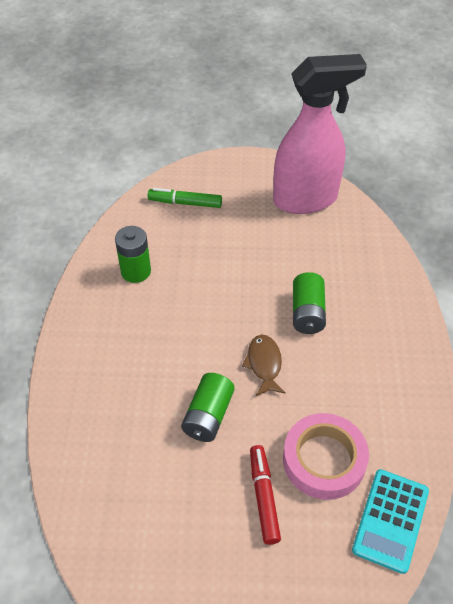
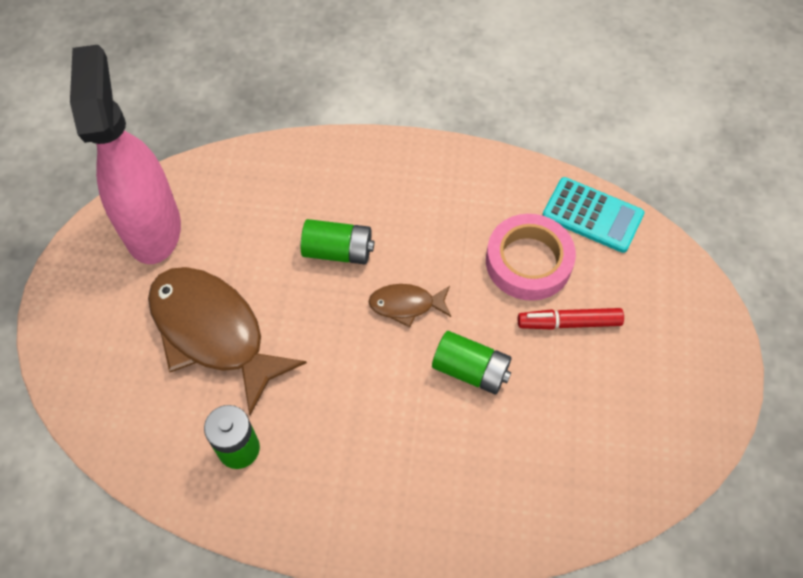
camera: 85 degrees left, 10 degrees up
green marker [148,188,222,208] -> none
none -> brown fish [148,267,307,415]

